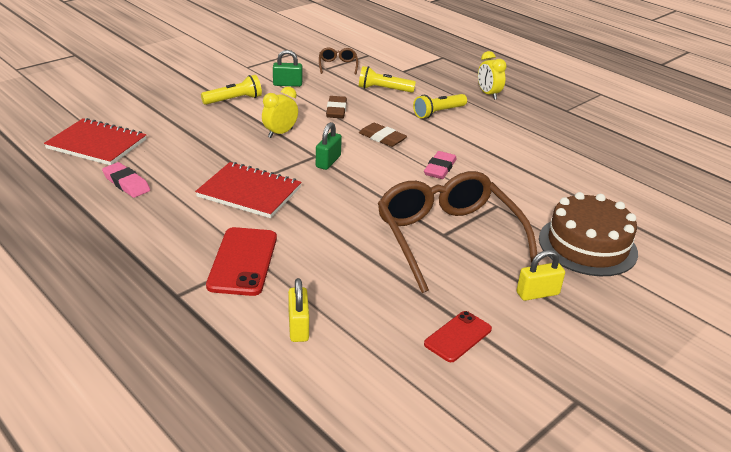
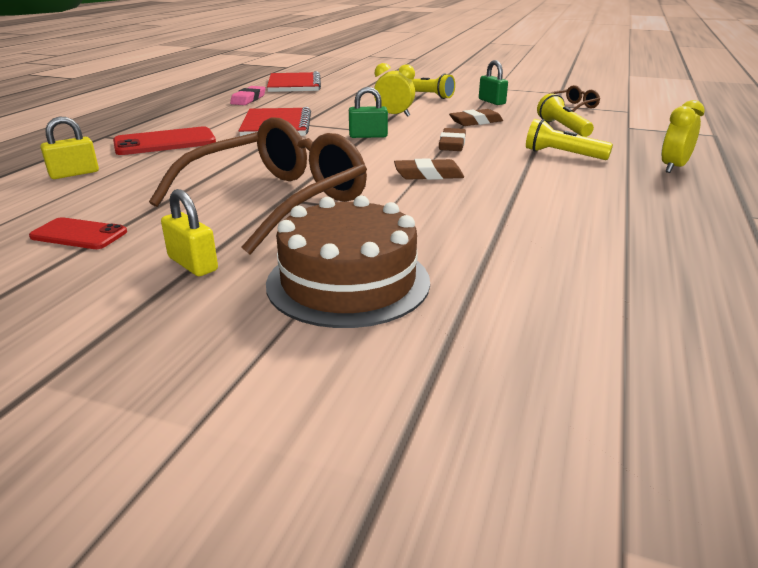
camera: 65 degrees right, 5 degrees down
pink eraser [424,151,457,179] -> brown eraser [394,158,464,180]

